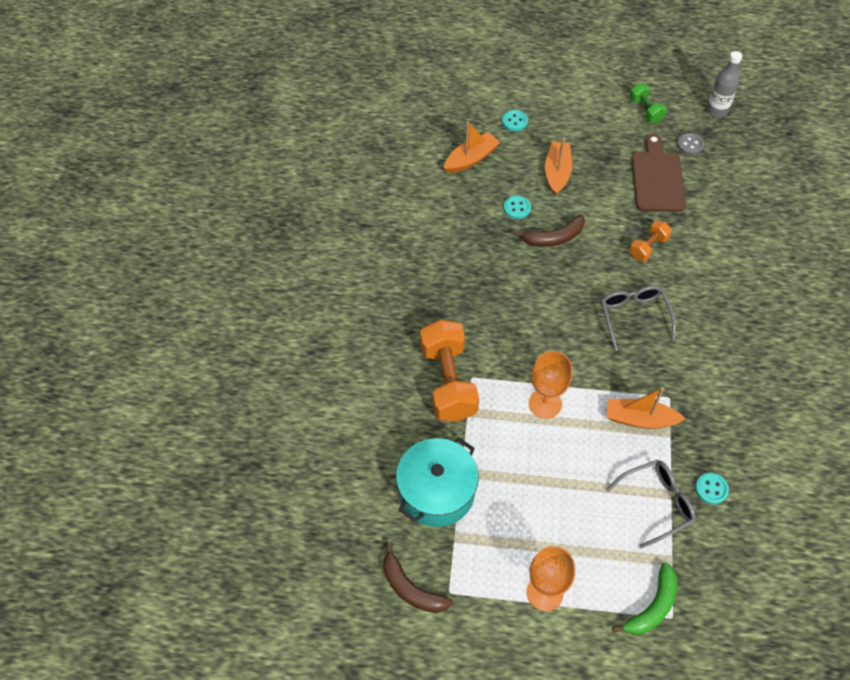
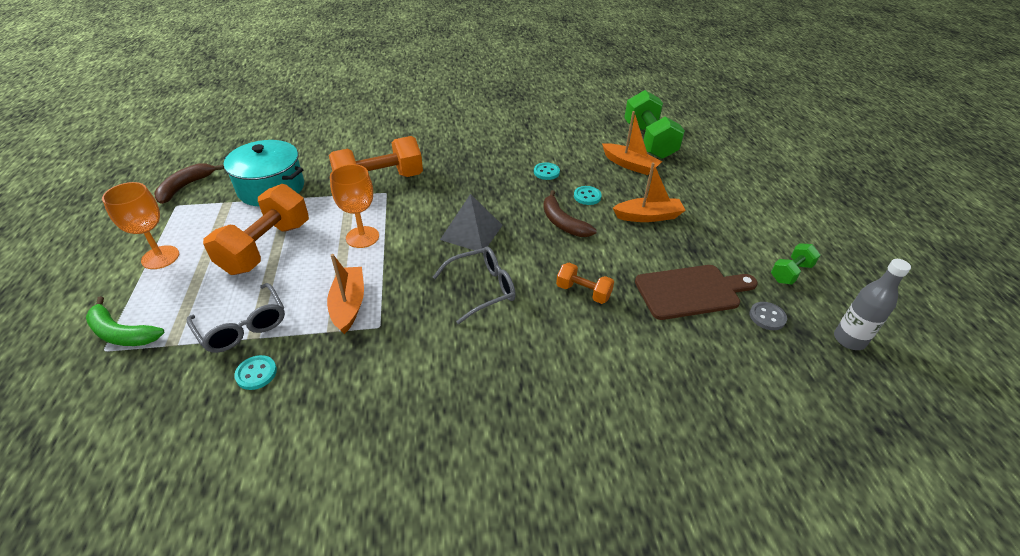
camera: 75 degrees right, 15 degrees down
turquoise button [502,110,528,131] -> turquoise button moved to [534,162,560,180]
none -> orange dumbbell [203,184,309,275]
none -> grey pyramid [440,194,503,253]
none -> green dumbbell [624,90,685,159]

